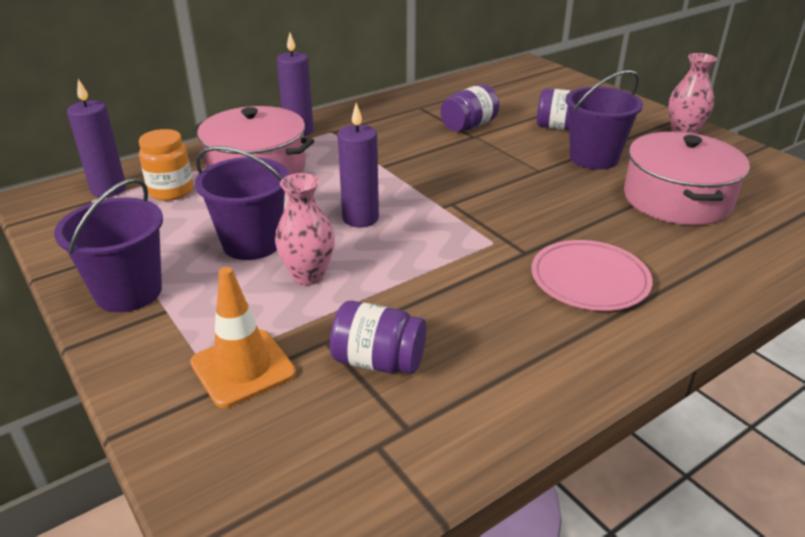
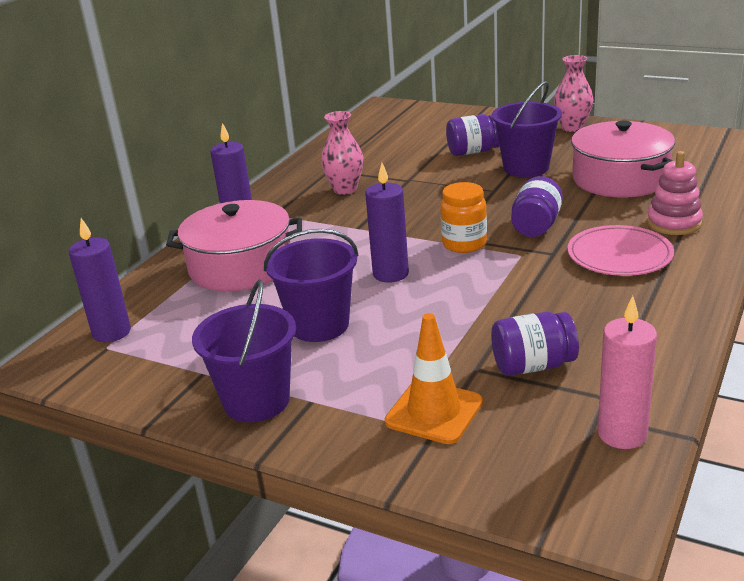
camera: 25 degrees left, 5 degrees down
orange jar [139,129,193,201] -> orange jar moved to [440,182,487,253]
pink vase [275,173,335,285] -> pink vase moved to [321,111,363,195]
purple jar [441,84,499,132] -> purple jar moved to [511,176,563,237]
none -> pink candle [598,296,657,449]
none -> pink stacking toy [647,151,703,235]

